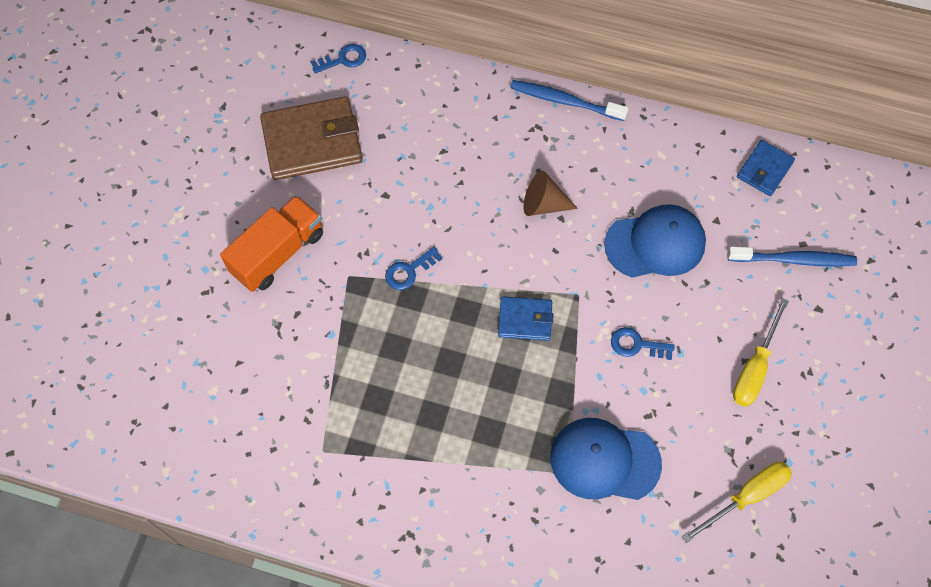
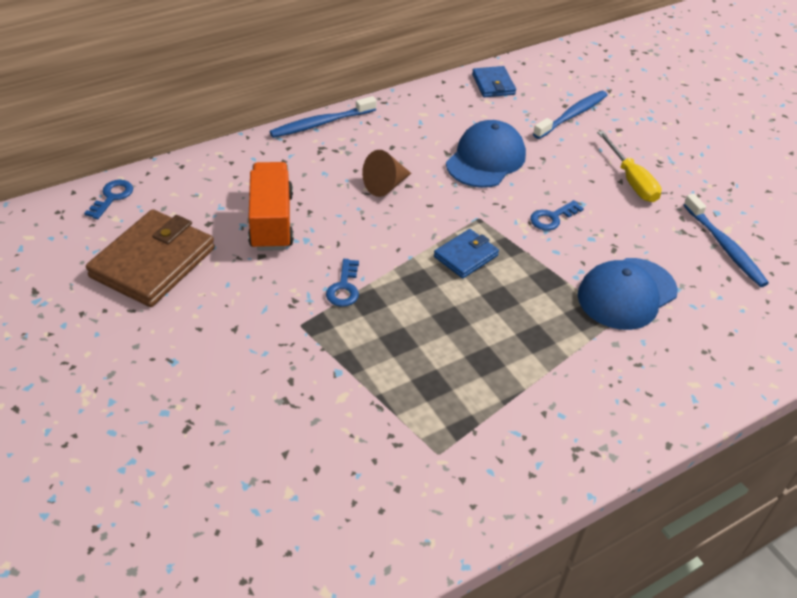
camera: 50 degrees left, 20 degrees down
orange truck [220,195,323,292] -> orange truck moved to [248,162,294,251]
yellow screwdriver [682,462,792,543] -> blue toothbrush [684,194,769,287]

